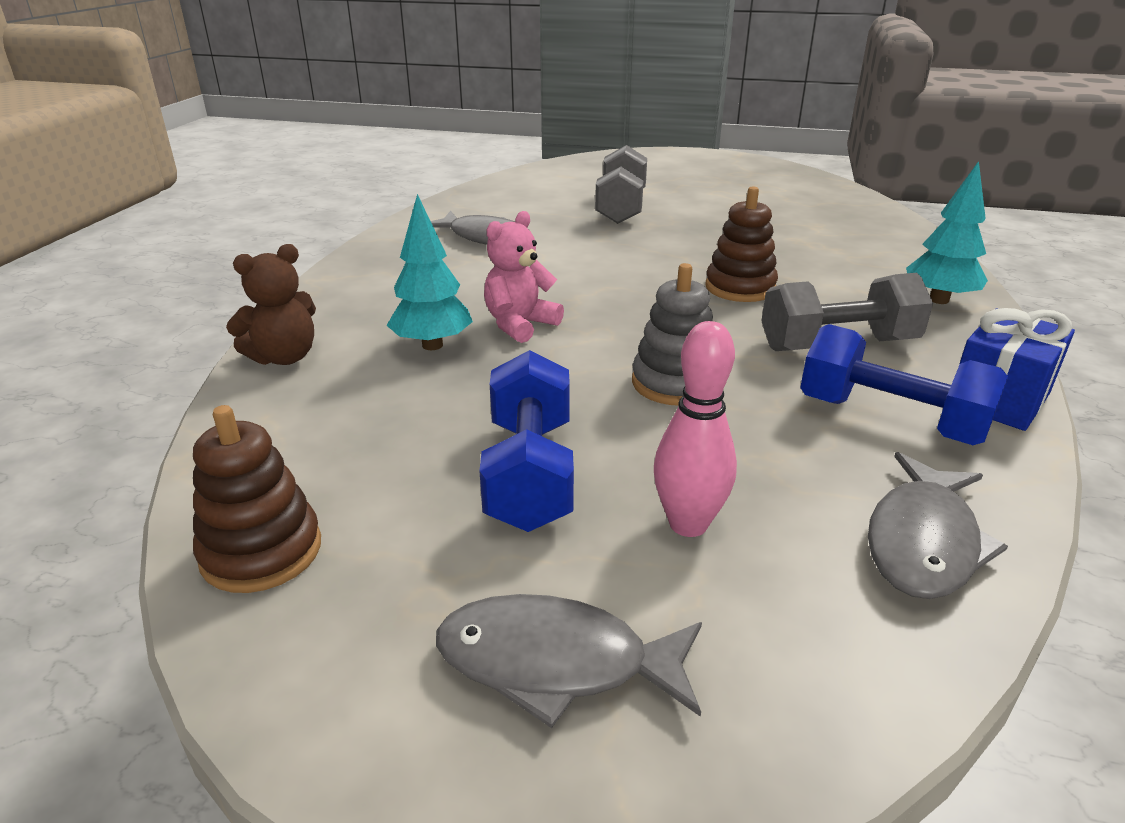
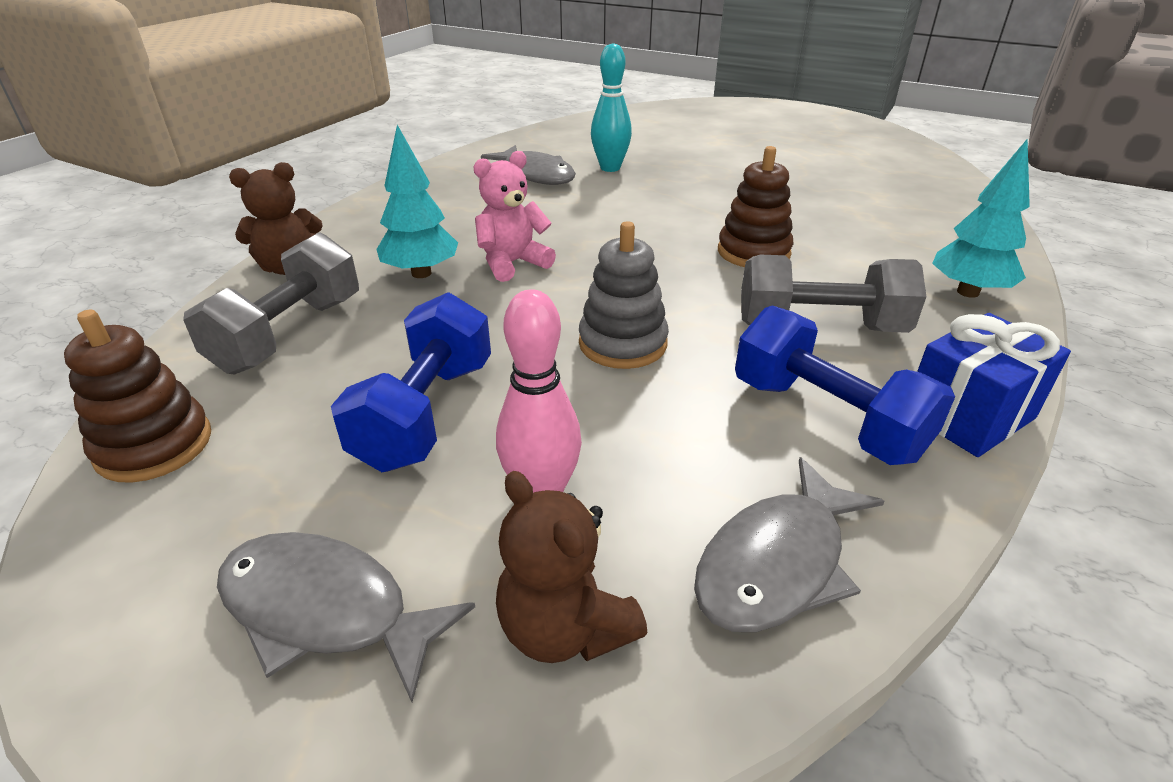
camera: 15 degrees right, 5 degrees up
grey dumbbell [595,145,647,224] -> grey dumbbell moved to [183,232,359,375]
none -> brown teddy bear [496,471,648,663]
none -> turquoise bowling pin [591,43,632,172]

